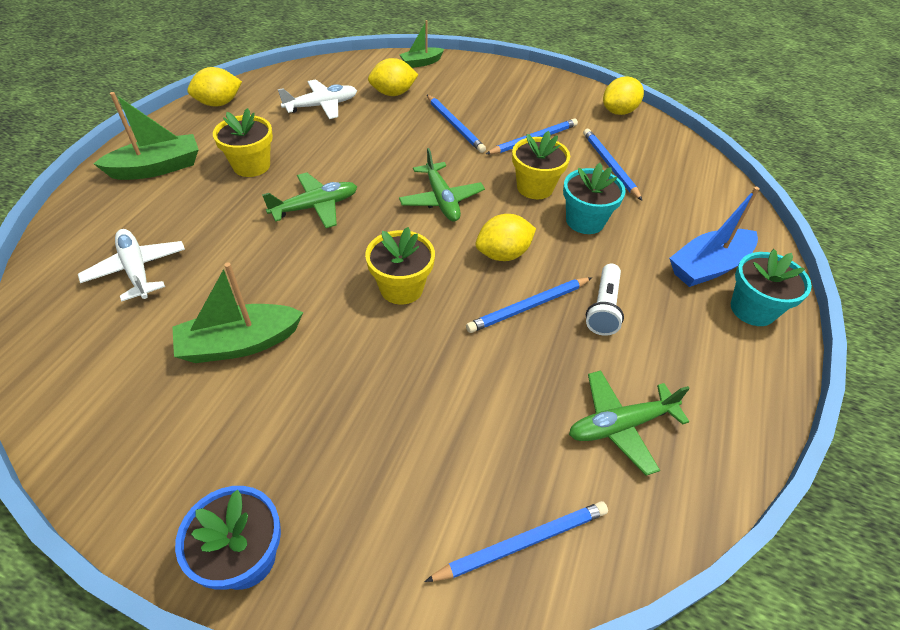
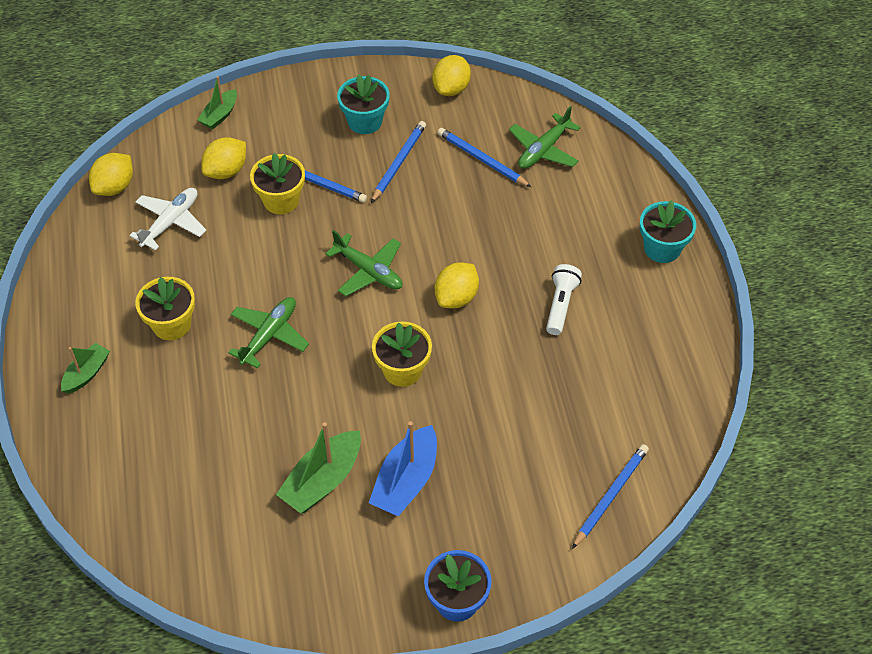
camera: 30 degrees left, 5 degrees up
white plane [78,229,185,302] -> none
green boat [93,92,199,180] -> green boat [61,343,110,394], size x0.62
yellow lemon [187,67,242,106] -> yellow lemon moved to [89,153,133,196]
blue pencil [466,277,592,333] -> none
yellow flower pot [512,131,570,199] -> yellow flower pot moved to [250,153,305,214]
turquoise flower pot [563,163,626,234] -> turquoise flower pot moved to [337,74,390,134]
green plane [569,371,690,476] -> green plane moved to [509,106,581,169]
white flashlight [586,264,624,336] -> white flashlight turned 150 degrees counterclockwise [546,264,582,335]
blue boat [669,187,760,287] -> blue boat moved to [369,421,437,516]

